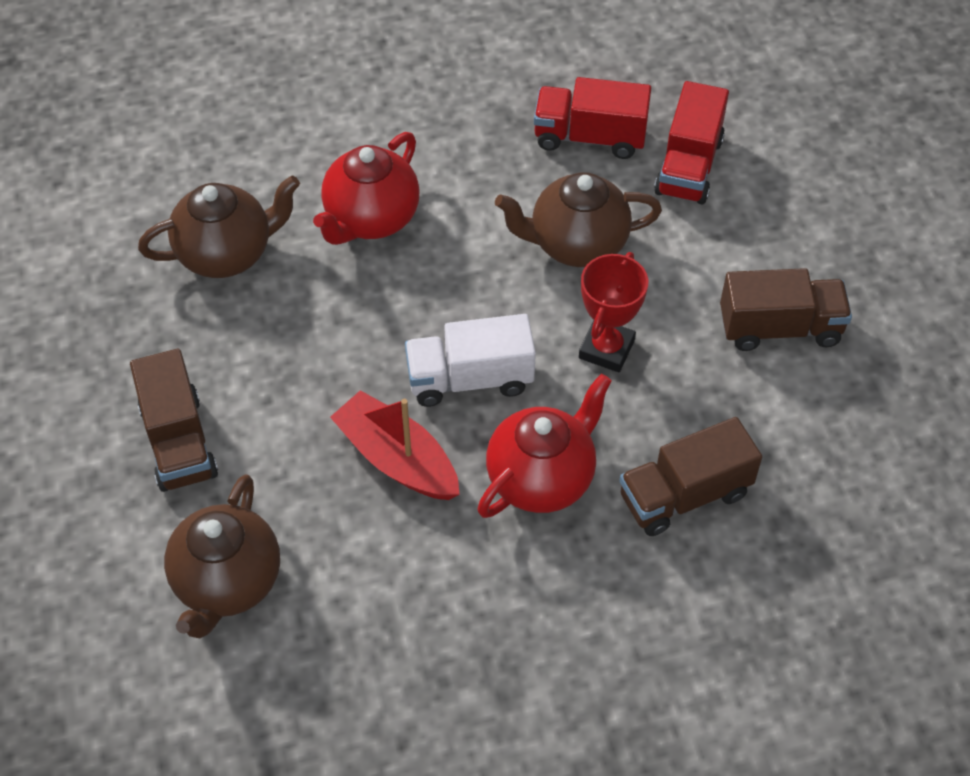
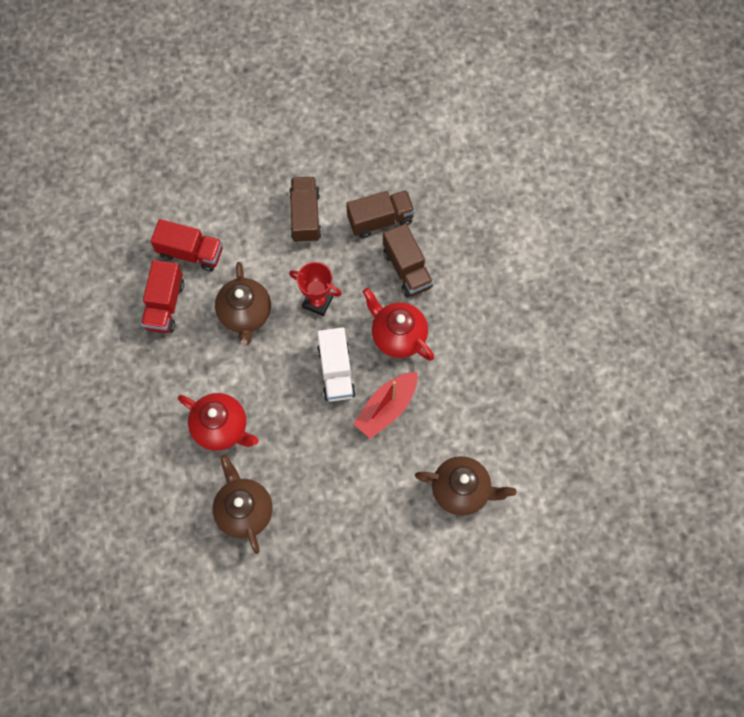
camera: 90 degrees left, 15 degrees up
brown truck [130,349,218,492] -> brown truck moved to [346,190,415,238]

